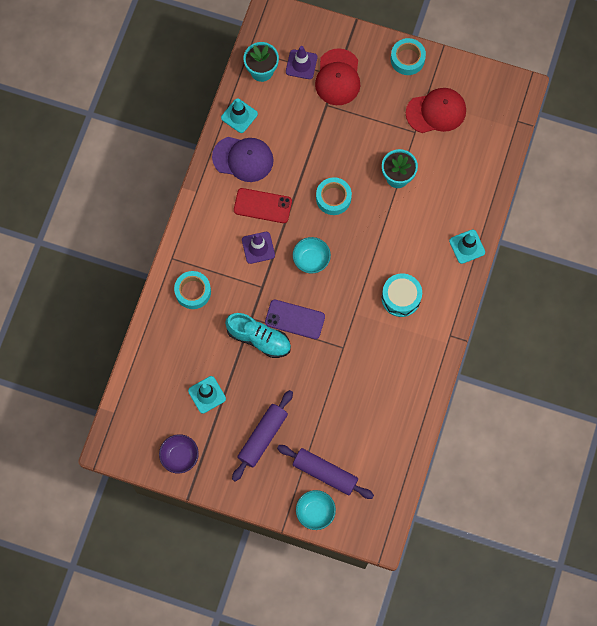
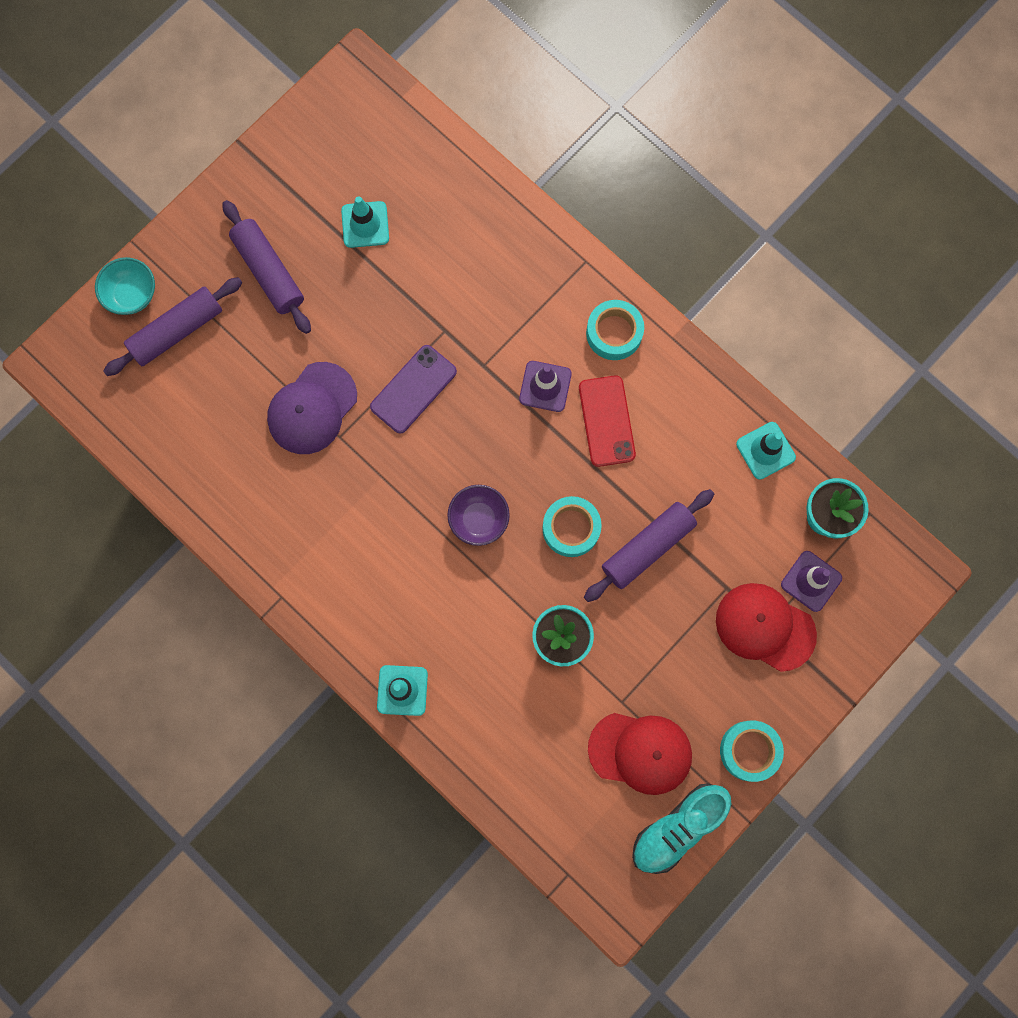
camera: 115 degrees right, 5 degrees up
purple bowl [159,434,199,474] -> purple bowl moved to [447,485,510,546]
turquoise tape [174,271,211,309] -> turquoise tape moved to [586,300,644,360]
purple cap [212,137,274,182] -> purple cap moved to [267,362,357,454]
turquoise shoe [225,313,291,358] -> turquoise shoe moved to [632,783,731,874]
red phone [234,188,292,223] -> red phone turned 45 degrees counterclockwise [579,375,636,467]
turquoise bowl [293,237,331,273] -> none
turquoise drum [382,273,422,317] -> none
red cap [406,88,466,133] -> red cap turned 90 degrees counterclockwise [588,713,692,795]
none -> purple rolling pin [584,489,714,602]

